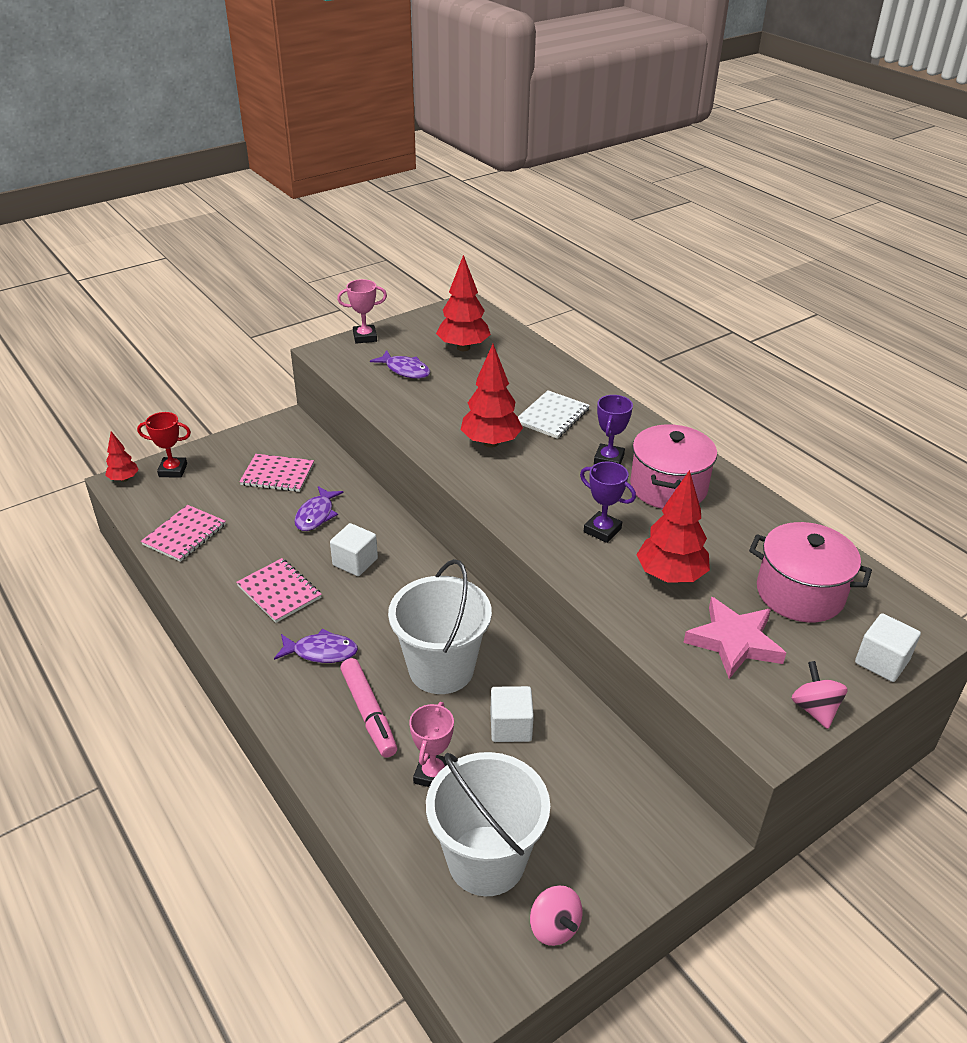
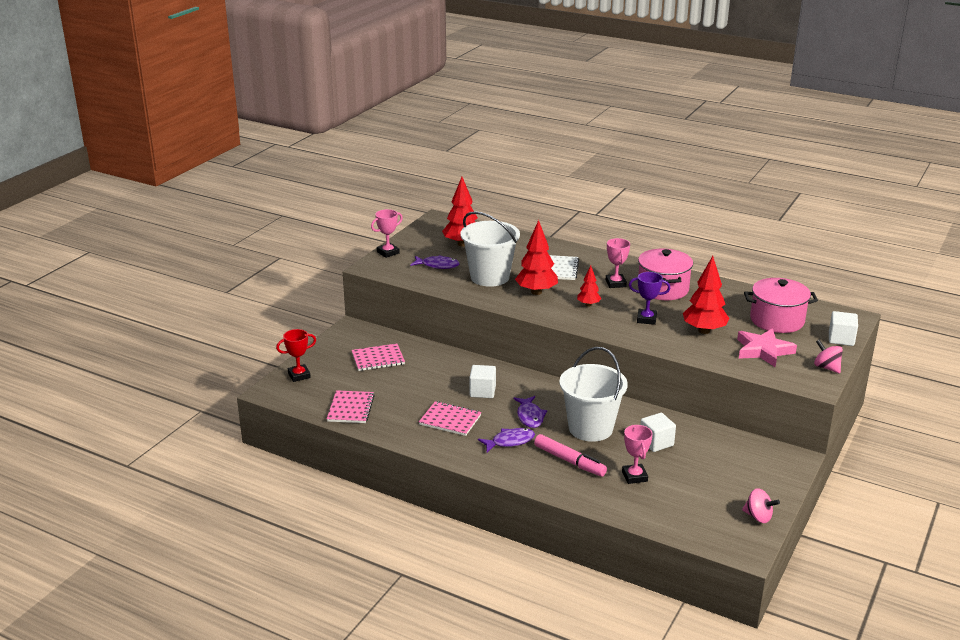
camera: 25 degrees left, 10 degrees down
red tree [105,431,139,482] -> red tree moved to [577,265,602,307]
purple fish [294,486,344,531] -> purple fish moved to [514,396,547,428]
white bucket [426,752,550,896] -> white bucket moved to [460,211,520,287]
purple trophy [594,395,633,465] -> pink trophy [606,238,630,288]

